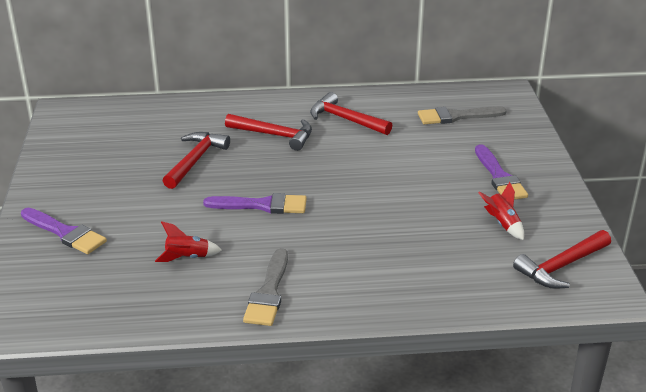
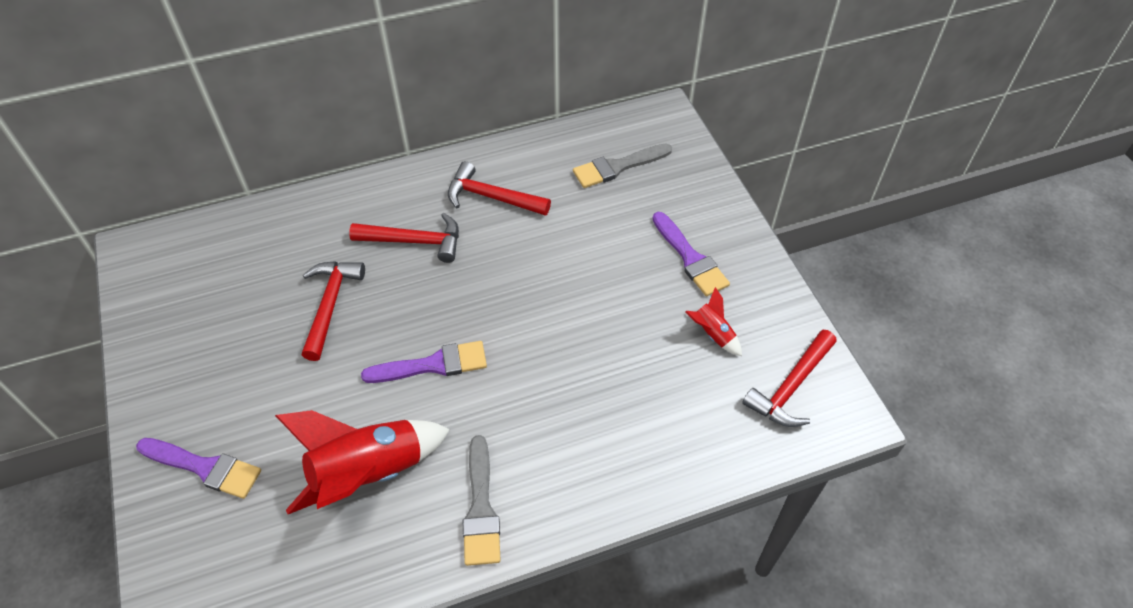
camera: 15 degrees left, 20 degrees up
red rocket [155,221,222,262] -> red rocket [275,410,450,514], size x2.16

